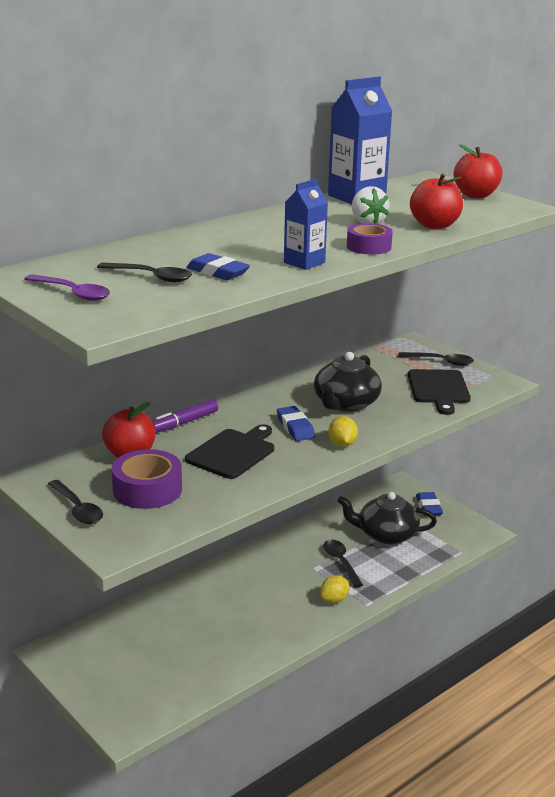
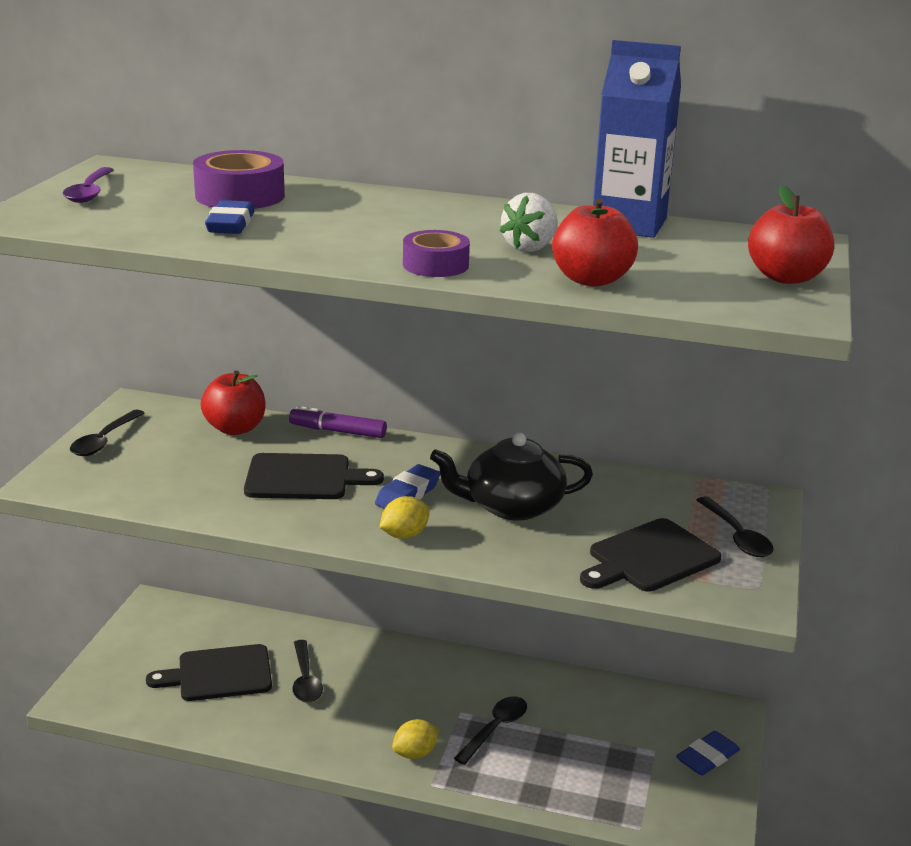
camera: 55 degrees right, 0 degrees up
black spoon [97,263,192,282] -> black spoon moved to [293,640,323,703]
purple tape [112,449,182,509] -> purple tape moved to [193,150,285,209]
blue carton [284,179,328,270] -> none
yellow lemon [320,575,349,603] -> yellow lemon turned 45 degrees counterclockwise [392,719,439,759]
black teapot [337,492,437,544] -> none
none -> black cutting board [146,644,272,701]

